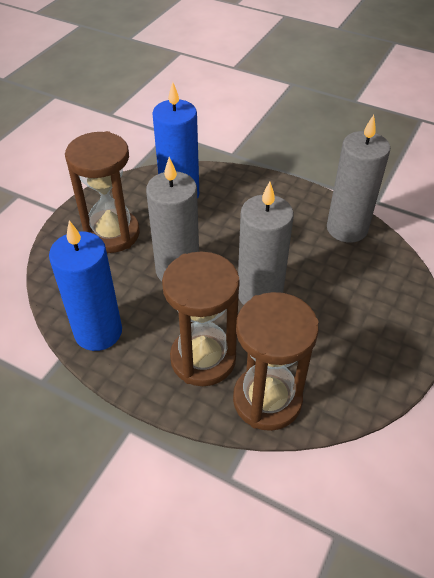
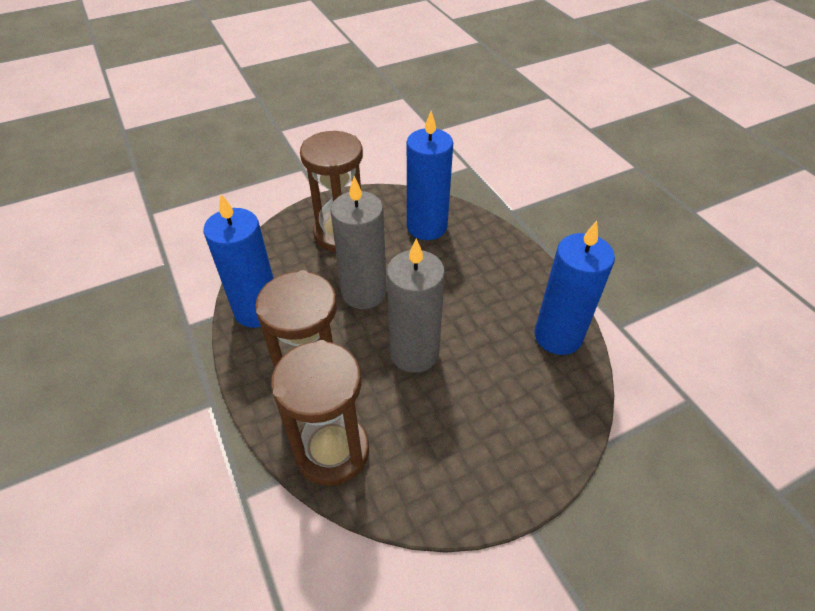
camera: 35 degrees right, 0 degrees up
grey candle [327,115,390,242] -> blue candle [534,221,615,355]

